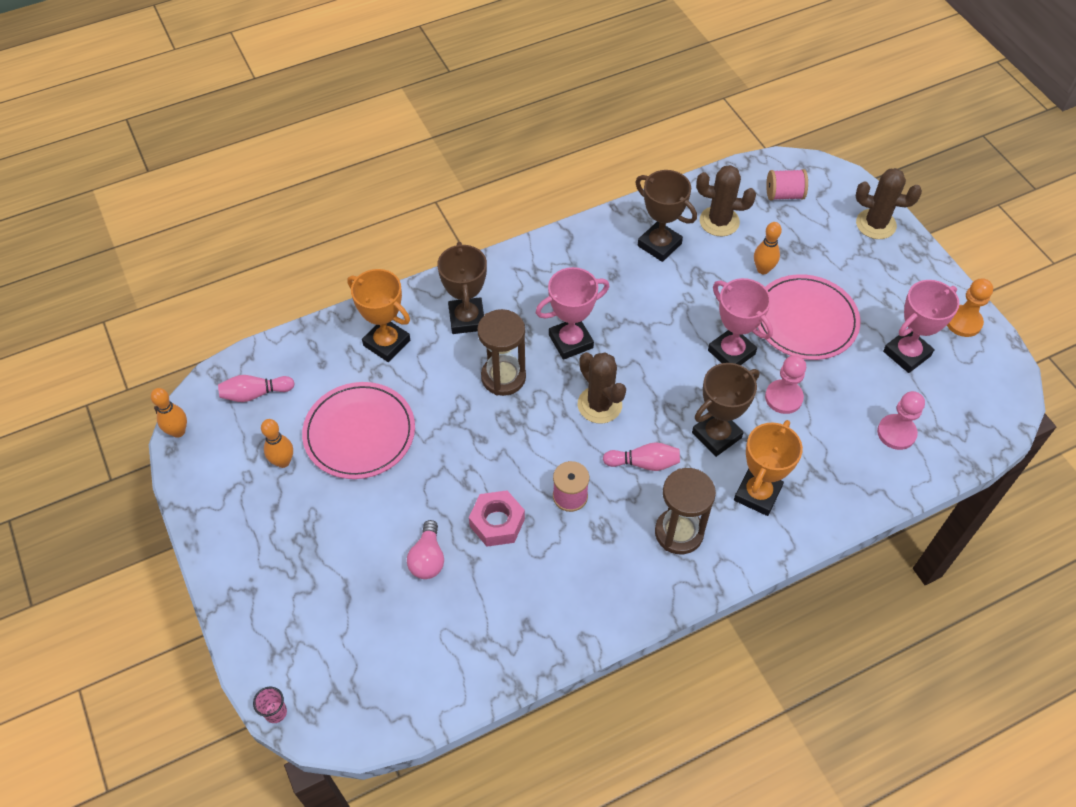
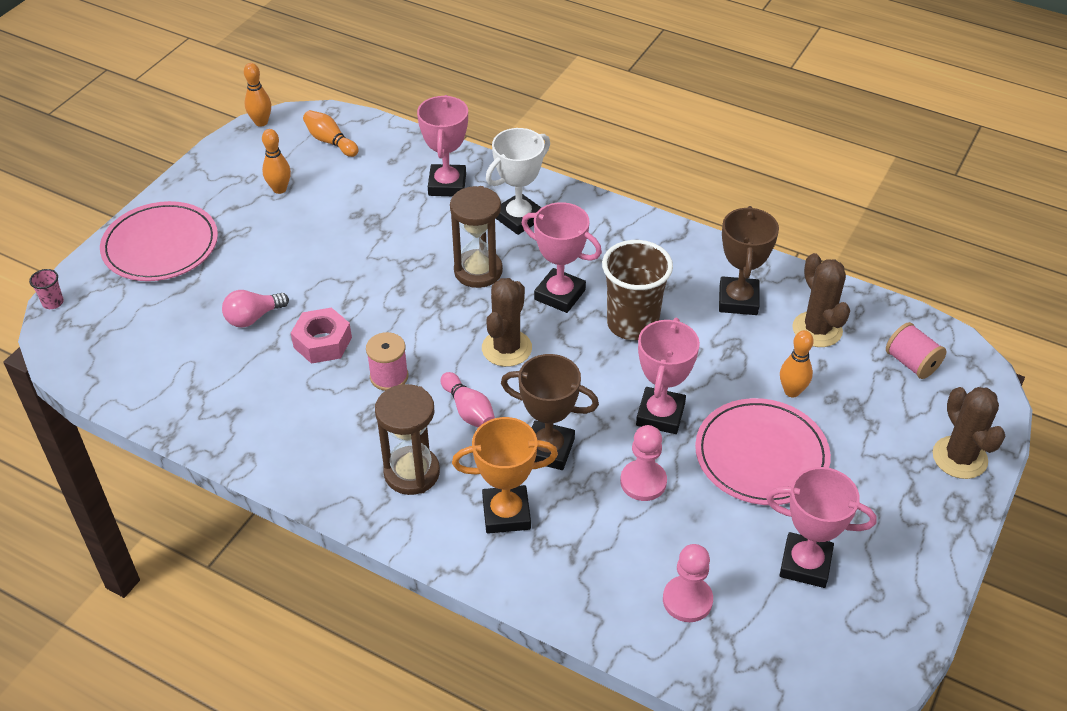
camera: 55 degrees right, 10 degrees down
pink bowling pin [218,375,295,402] -> orange bowling pin [303,110,359,157]
pink plate [302,382,415,479] -> pink plate moved to [100,201,218,281]
orange trophy [347,269,410,362] -> pink trophy [417,95,468,196]
brown trophy [437,242,487,334] -> white trophy [486,128,550,235]
orange pawn [947,278,993,337] -> none
none -> brown cup [602,240,673,340]

